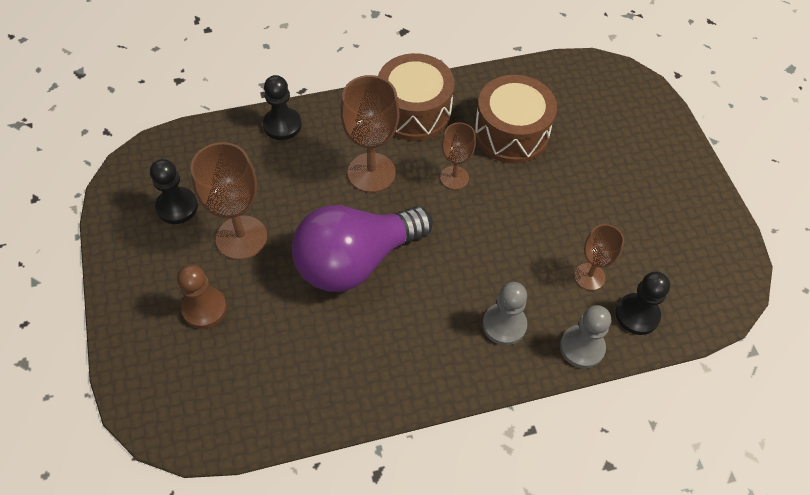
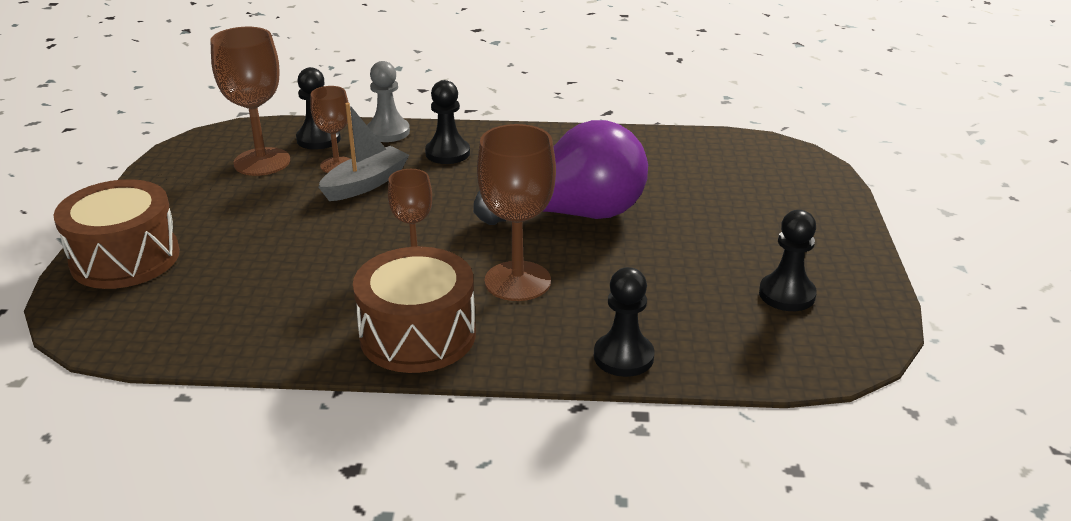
camera: 160 degrees left, 25 degrees down
brown pawn [177,264,227,329] -> none
brown goblet [191,142,267,260] -> brown goblet moved to [210,27,290,176]
brown drum [474,75,557,164] -> brown drum moved to [54,179,180,289]
grey pawn [483,282,527,345] -> black pawn [425,80,470,164]
none -> grey boat [318,103,409,201]

